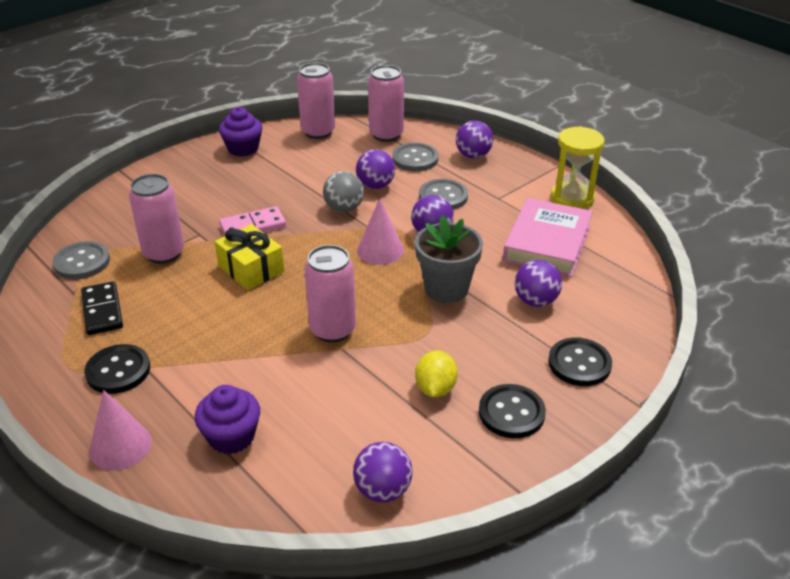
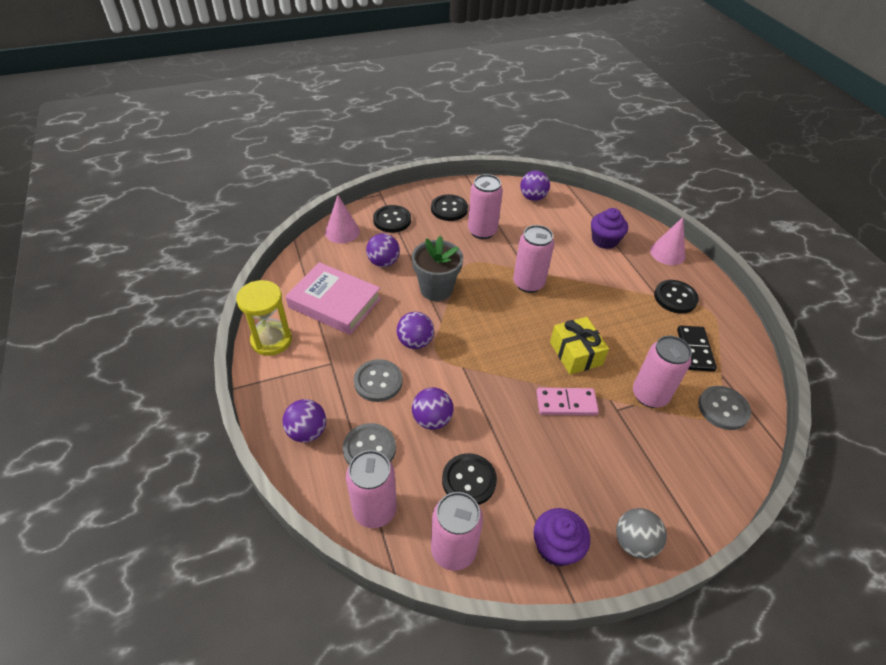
camera: 160 degrees left, 10 degrees up
grey ball [323,171,364,212] -> grey ball moved to [616,508,667,559]
pink cone [357,198,404,265] -> pink cone moved to [325,195,360,243]
yellow lemon [415,351,458,397] -> pink can [468,174,503,239]
pink book [503,198,593,277] -> pink book turned 75 degrees clockwise [286,262,381,335]
none -> black button [442,453,497,505]

